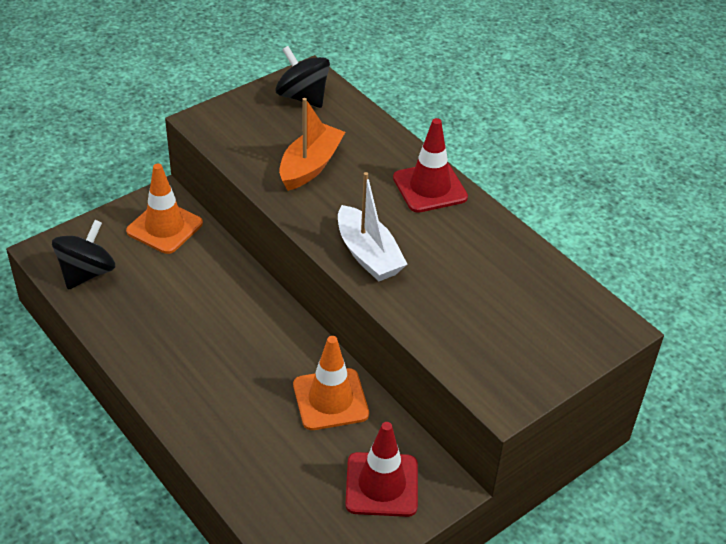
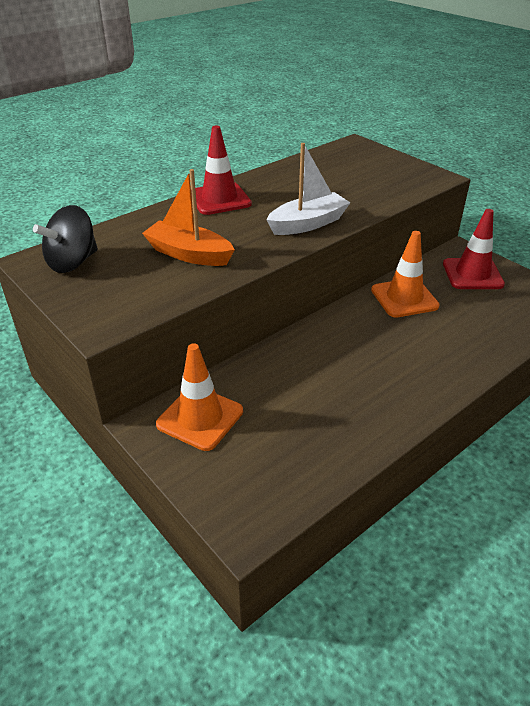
camera: 90 degrees left, 5 degrees down
black spinning top [52,220,115,289] -> none

